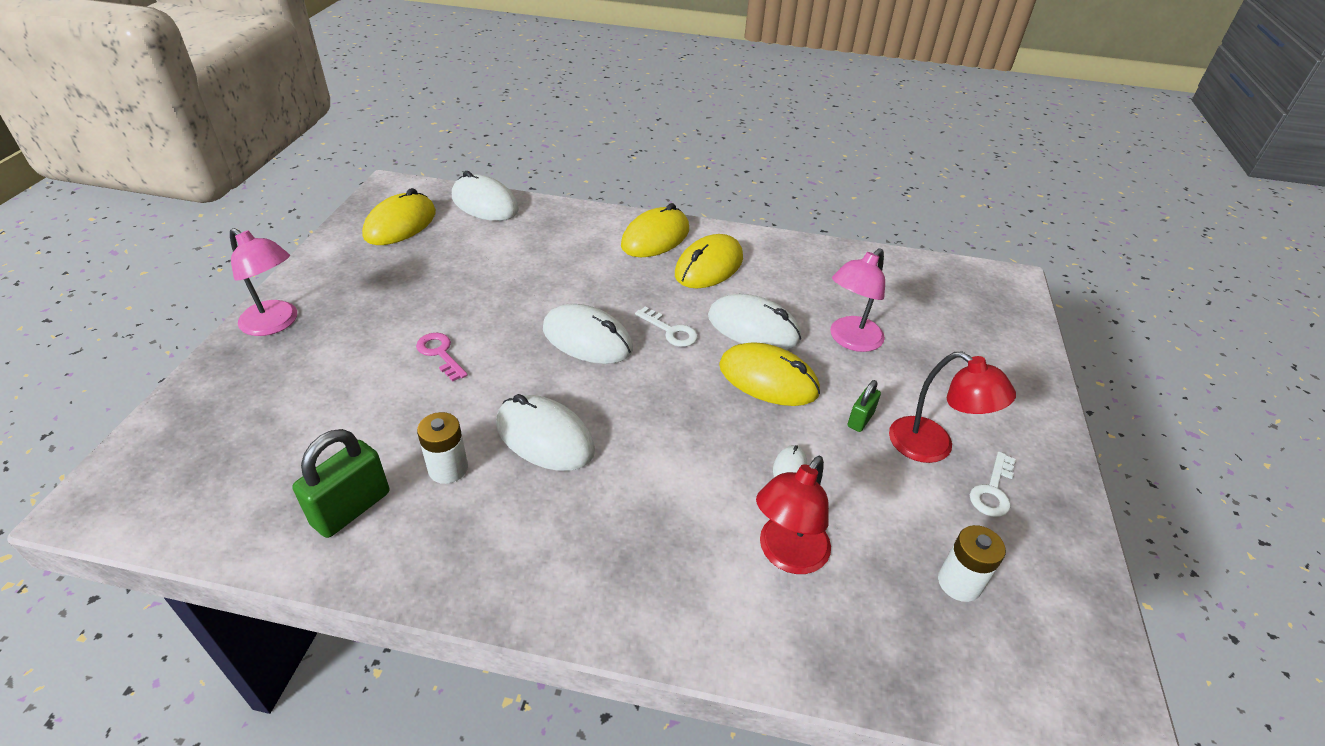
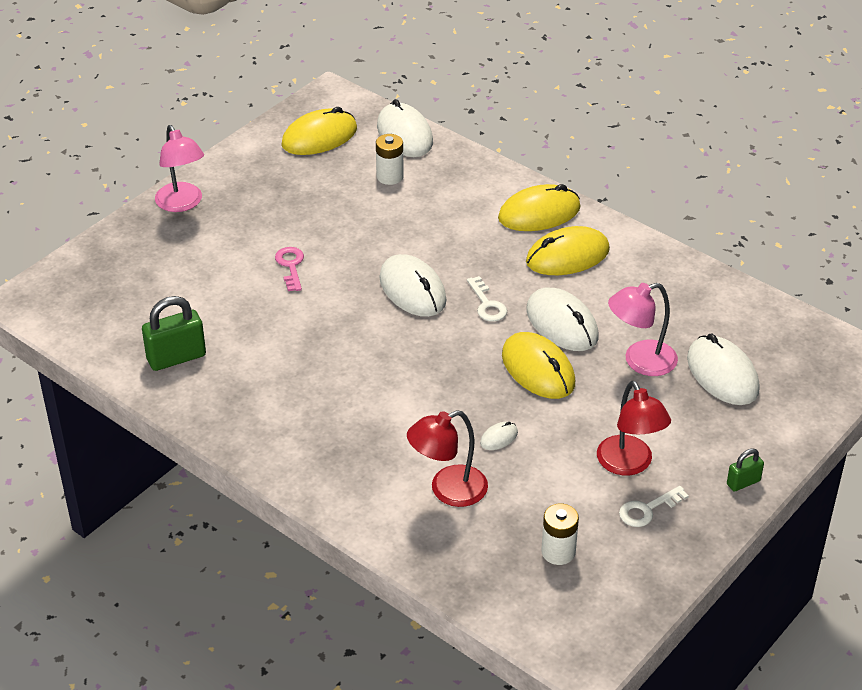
camera: 30 degrees right, 0 degrees up
white battery [417,412,468,484] -> white battery moved to [376,134,404,185]
white mouse [496,394,595,471] -> white mouse moved to [687,334,760,405]
green padlock [848,380,881,432] -> green padlock moved to [727,448,764,492]

